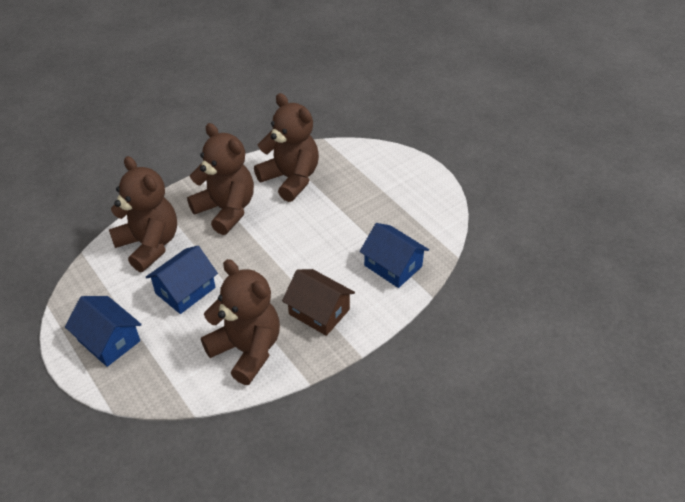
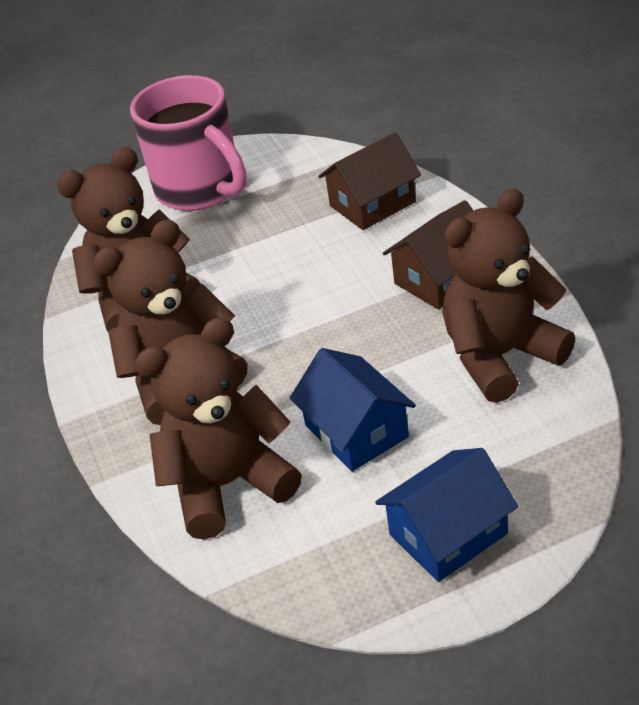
camera: 70 degrees left, 5 degrees down
blue house [360,223,429,288] -> brown house [318,132,421,230]
none -> pink mug [130,75,246,211]

